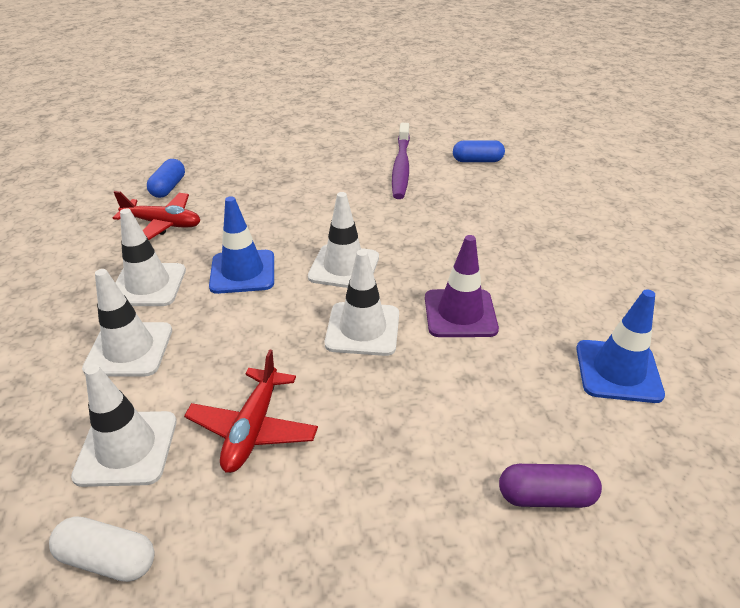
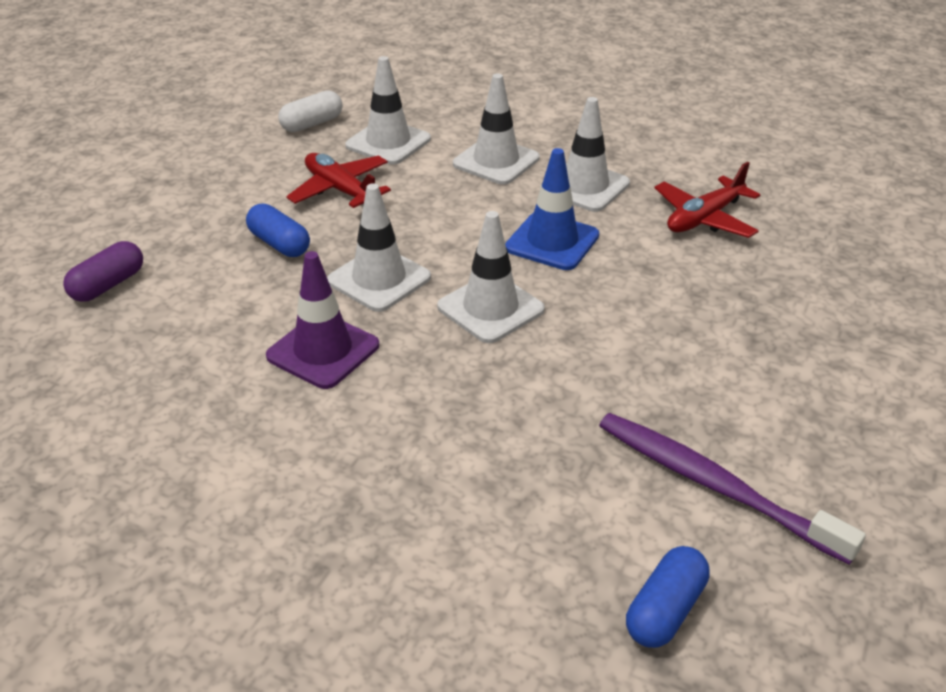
camera: 125 degrees right, 0 degrees up
blue capsule [147,159,185,198] -> blue capsule moved to [246,204,310,257]
blue traffic cone [576,289,665,403] -> none

